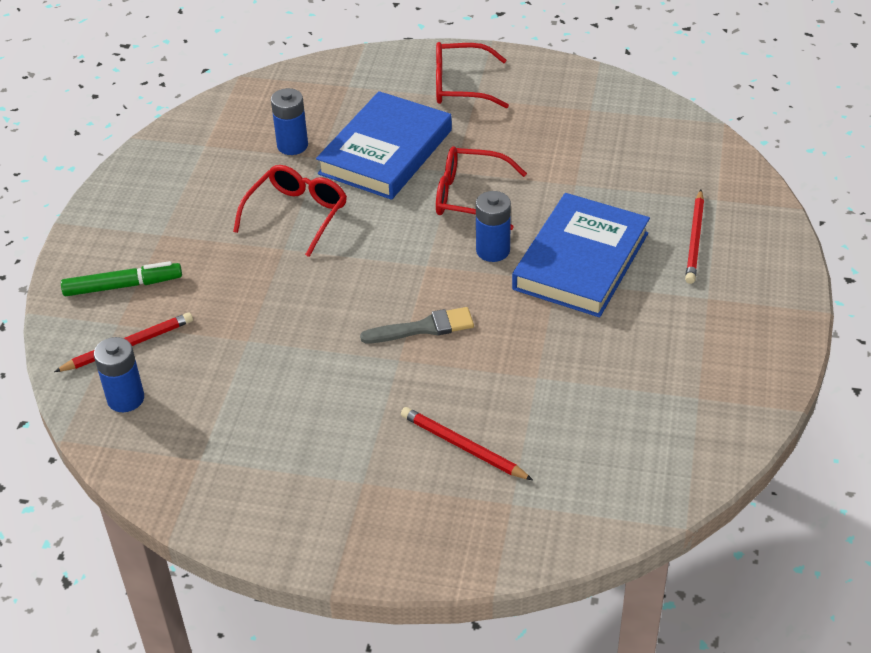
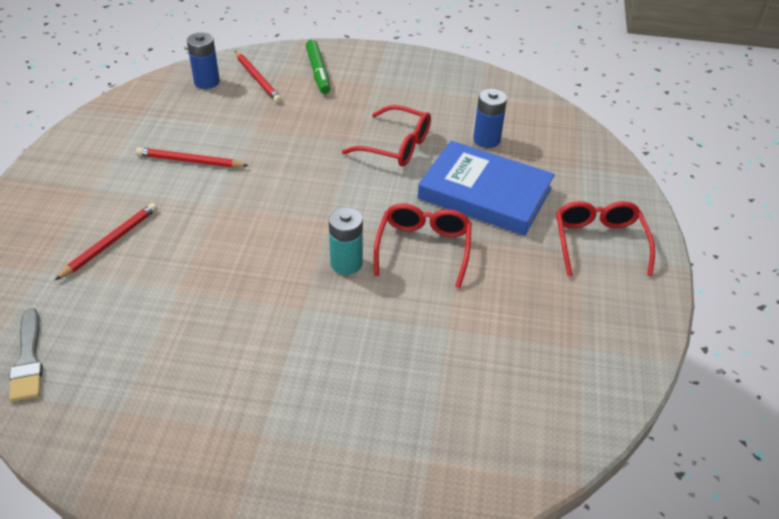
camera: 85 degrees right, 0 degrees up
grey brush [360,307,474,343] -> grey brush moved to [9,308,43,402]
blue battery [476,191,511,262] -> turquoise battery [329,207,363,275]
blue book [512,193,650,317] -> none
red pencil [685,190,704,284] -> red pencil moved to [136,147,249,168]

